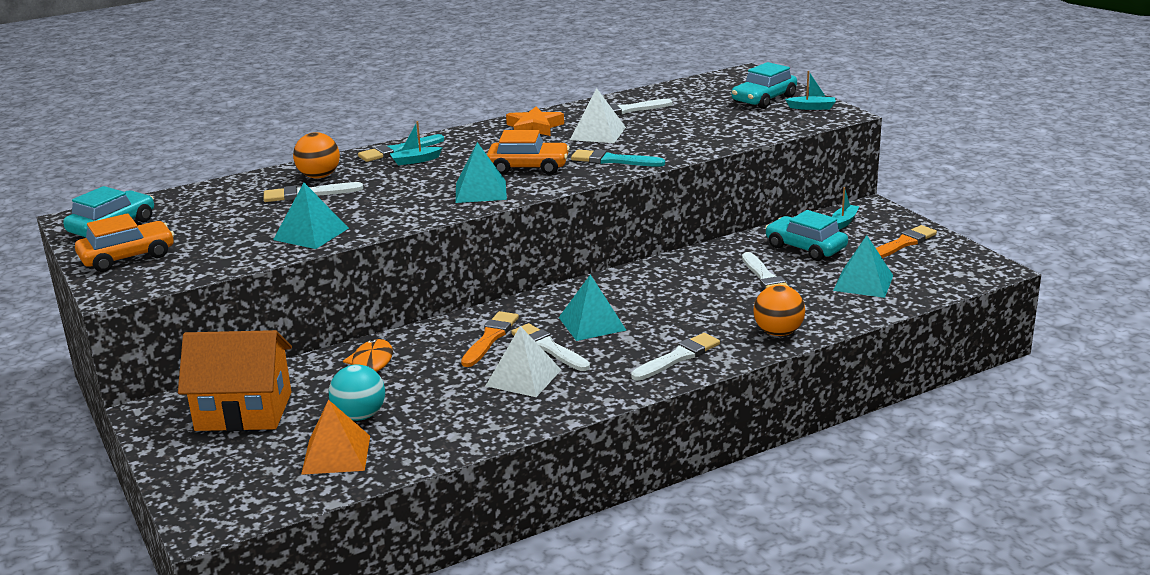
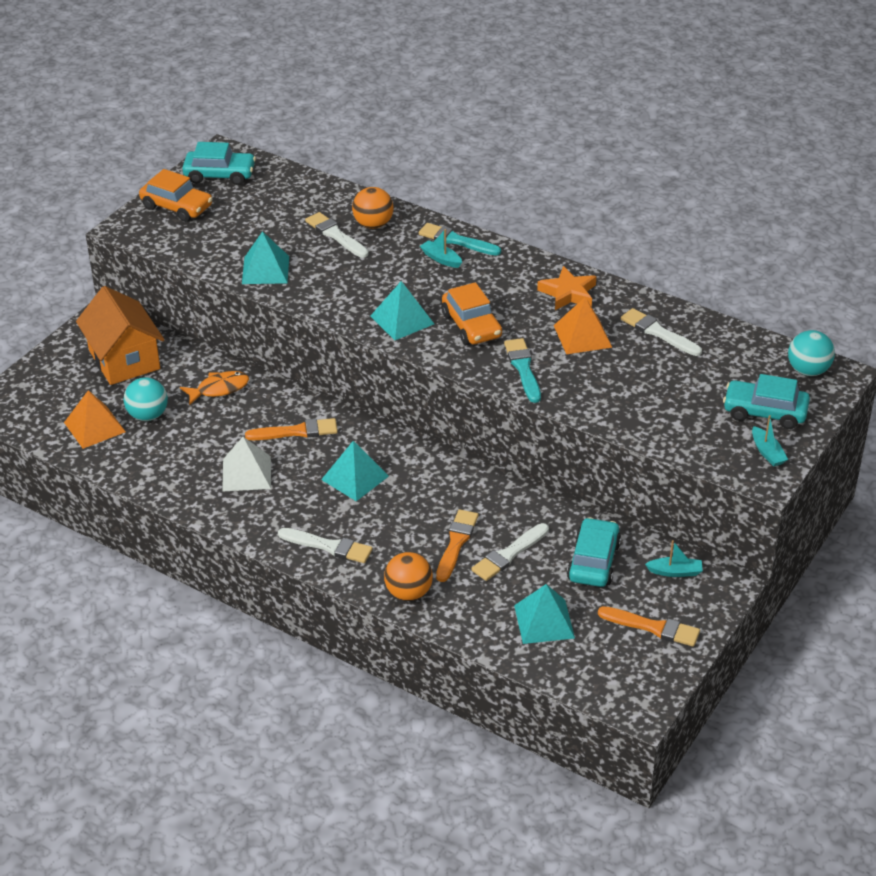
camera: 60 degrees right, 15 degrees up
white brush [511,323,590,371] -> none
white pyramid [570,88,626,143] -> orange pyramid [554,297,612,354]
none -> orange brush [436,509,478,582]
none -> turquoise ball [788,330,835,376]

